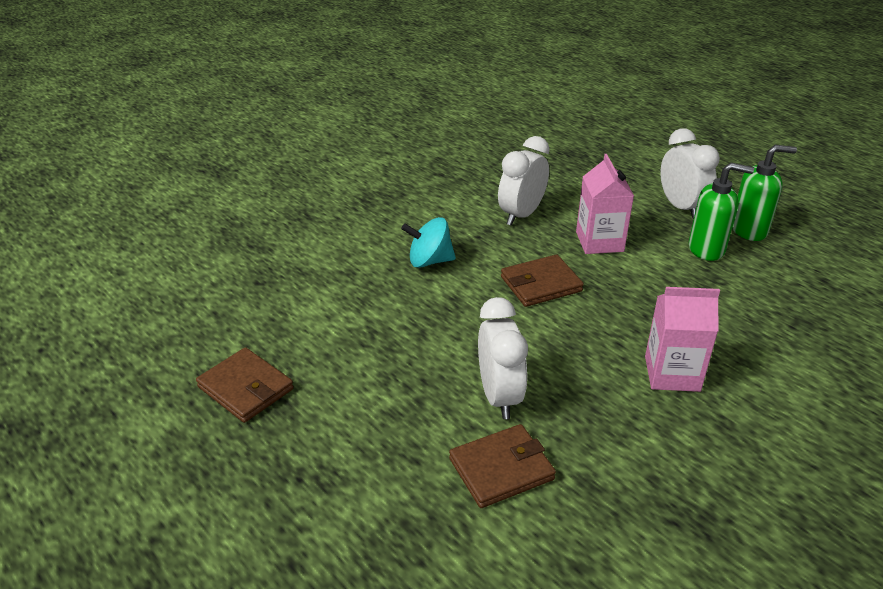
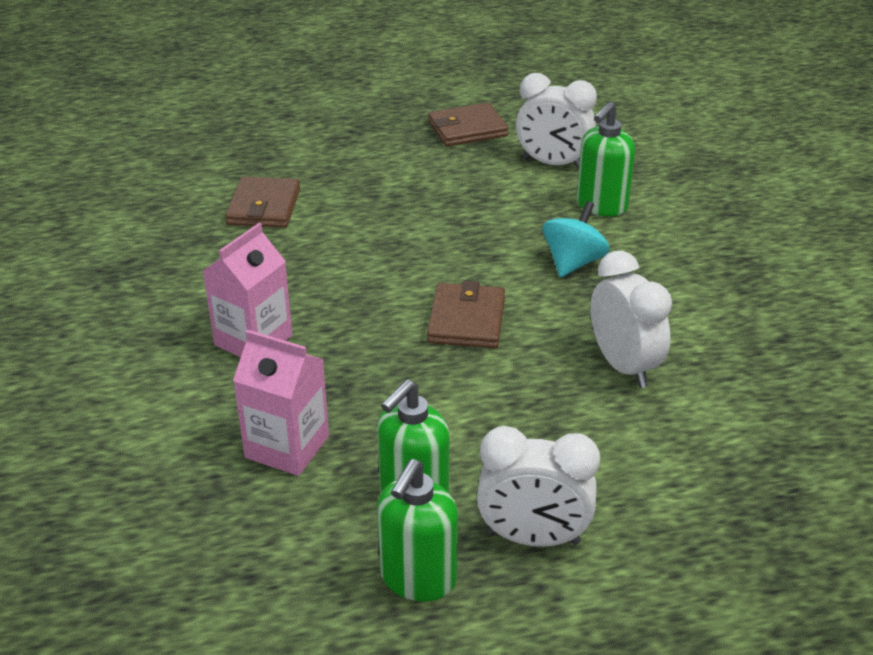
camera: 120 degrees right, 0 degrees up
white clock [478,297,528,419] -> white clock moved to [516,73,597,170]
pink carton [576,154,634,254] -> pink carton moved to [233,330,329,476]
none -> green soap dispenser [576,102,635,217]

